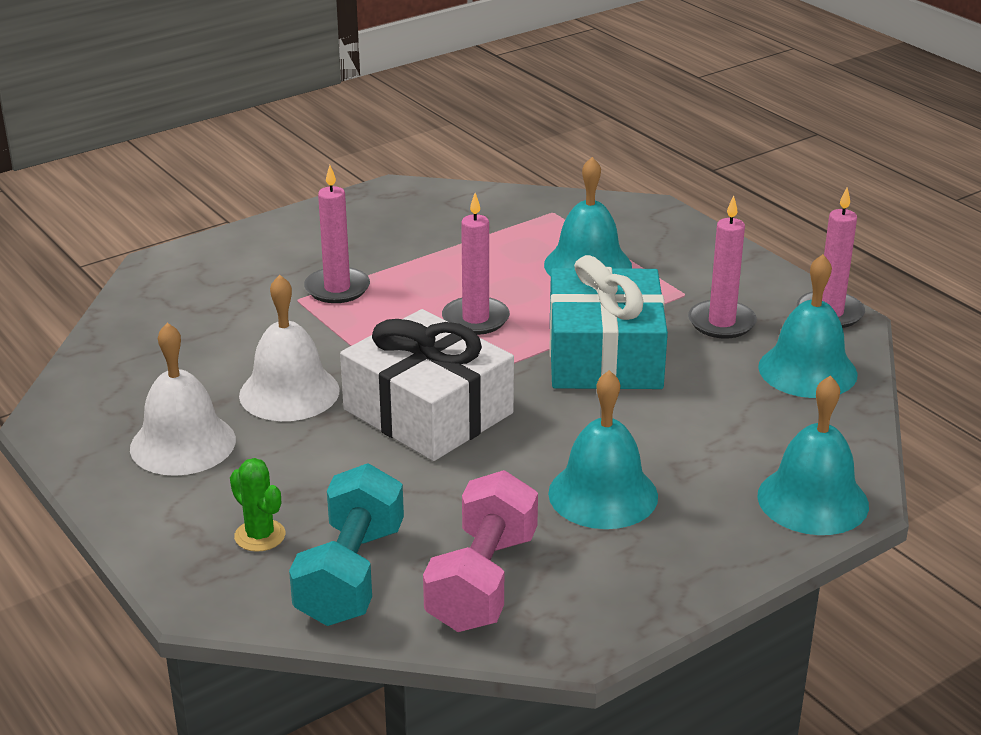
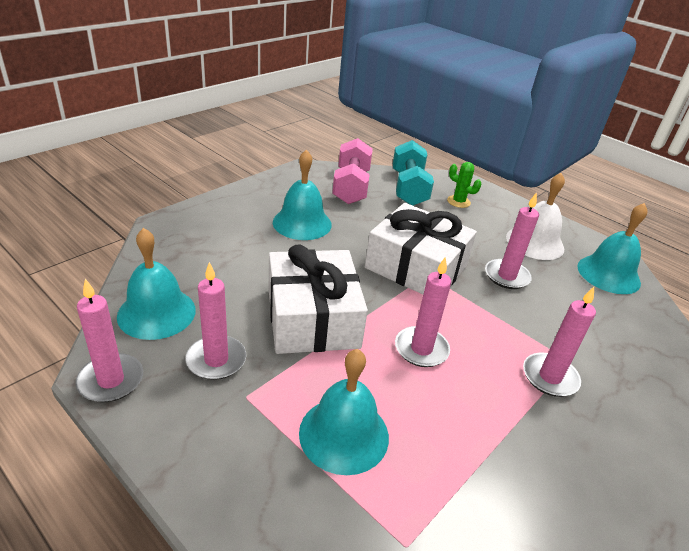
camera: 165 degrees right, 5 degrees up
white bell [239,275,340,421] -> pink candle [485,192,539,289]
turquoise gift [549,255,668,389] -> white gift [269,244,368,354]
turquoise bell [757,375,869,535] -> turquoise bell moved to [577,203,648,294]

